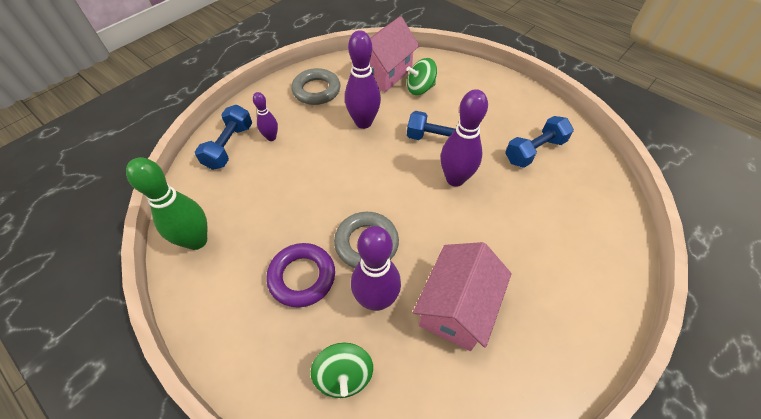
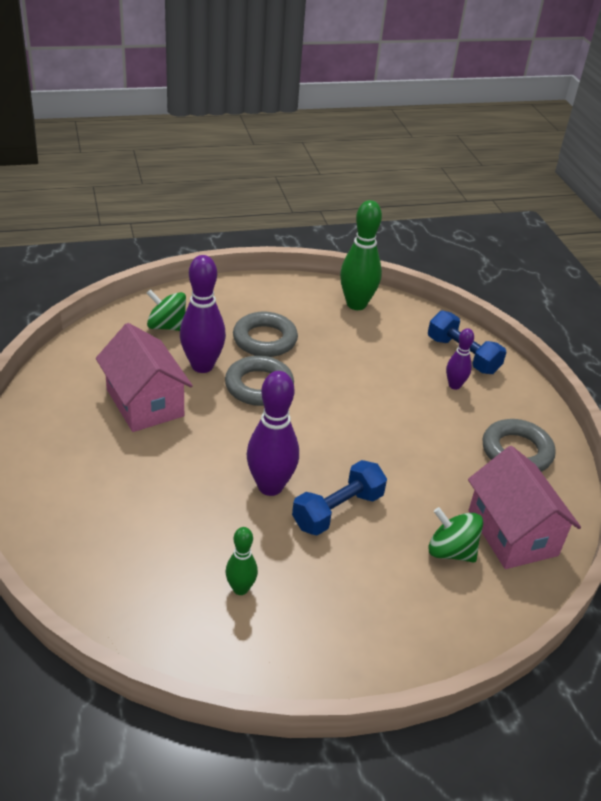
camera: 120 degrees right, 15 degrees down
purple ring [266,243,335,308] -> grey ring [233,312,298,357]
purple bowling pin [345,30,381,129] -> none
green spinning top [406,58,437,95] -> green spinning top turned 75 degrees counterclockwise [429,507,483,562]
blue dumbbell [505,116,574,168] -> green bowling pin [226,527,258,595]

